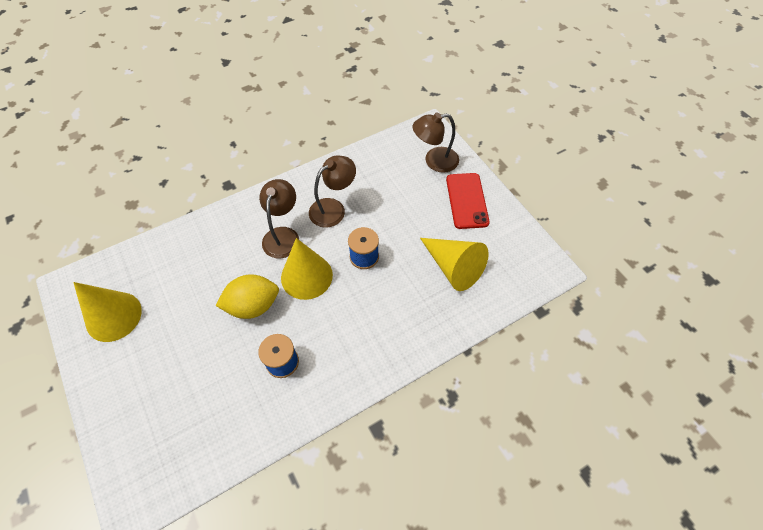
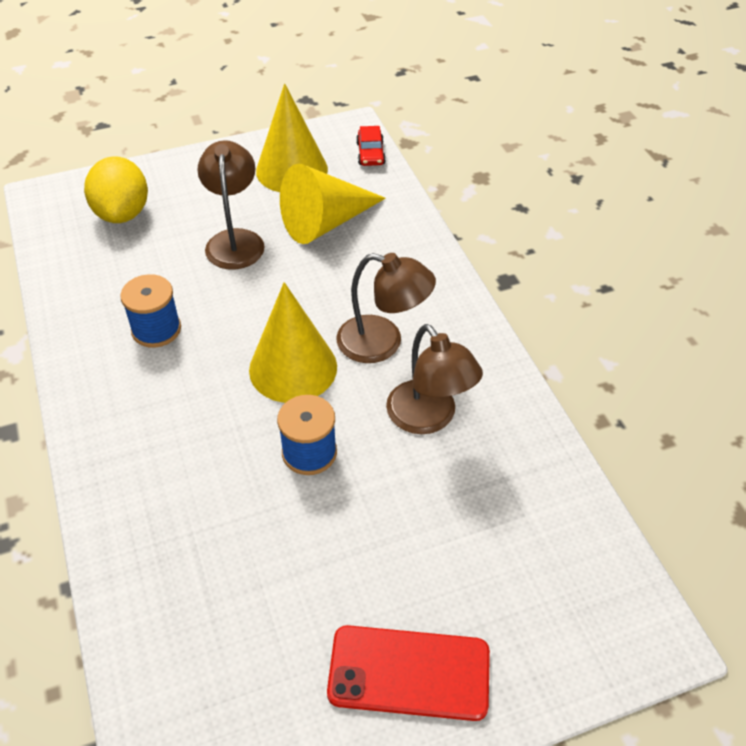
camera: 100 degrees right, 10 degrees down
yellow lemon [215,274,279,319] -> yellow lemon moved to [84,156,148,223]
brown lamp [413,113,459,173] -> brown lamp moved to [197,140,265,270]
yellow cone [420,238,489,291] -> yellow cone moved to [280,164,386,244]
none -> red car [356,126,386,166]

